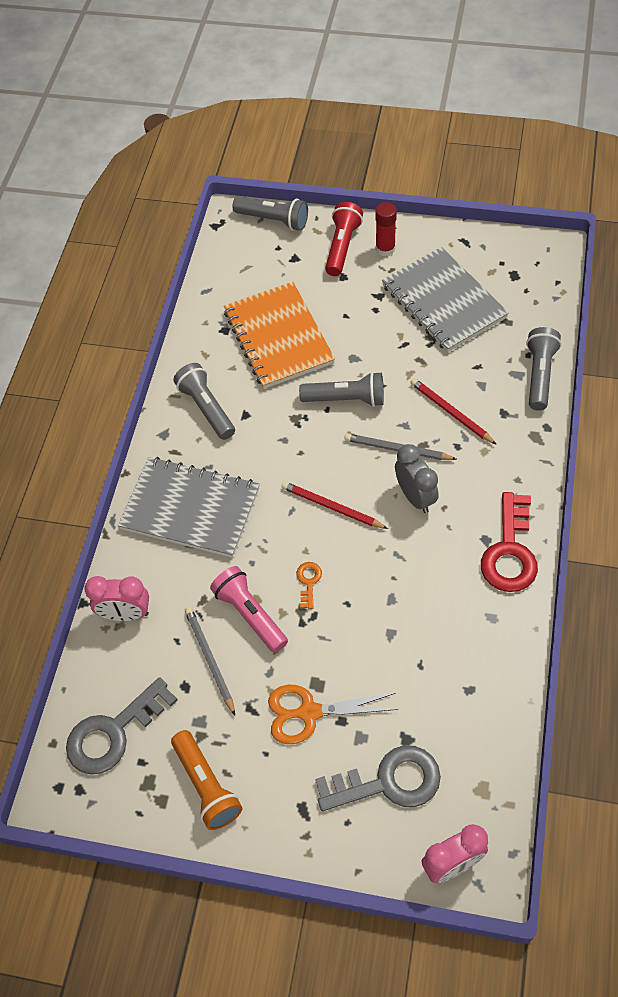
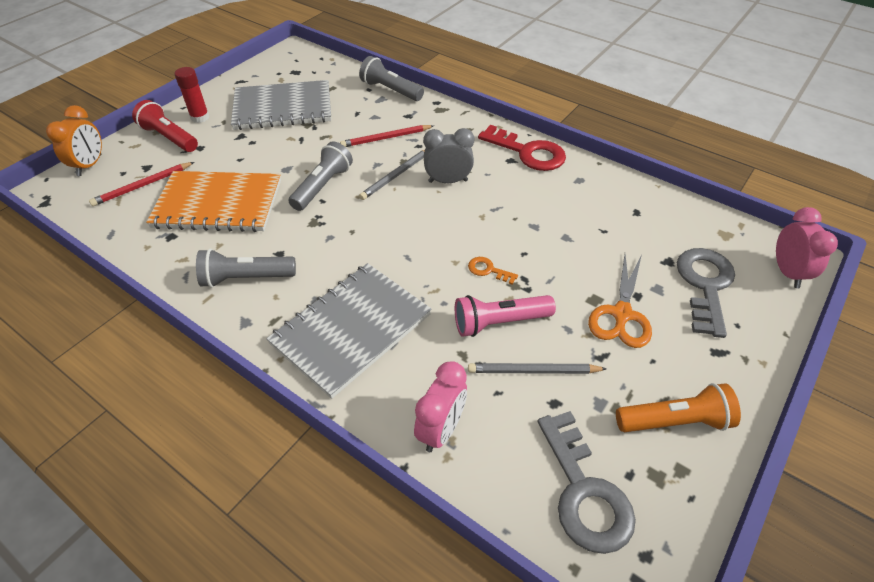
camera: 70 degrees left, 10 degrees down
grey flashlight [232,197,308,231] -> orange clock [46,105,102,176]
red pencil [281,482,388,529] -> red pencil moved to [89,162,194,206]

